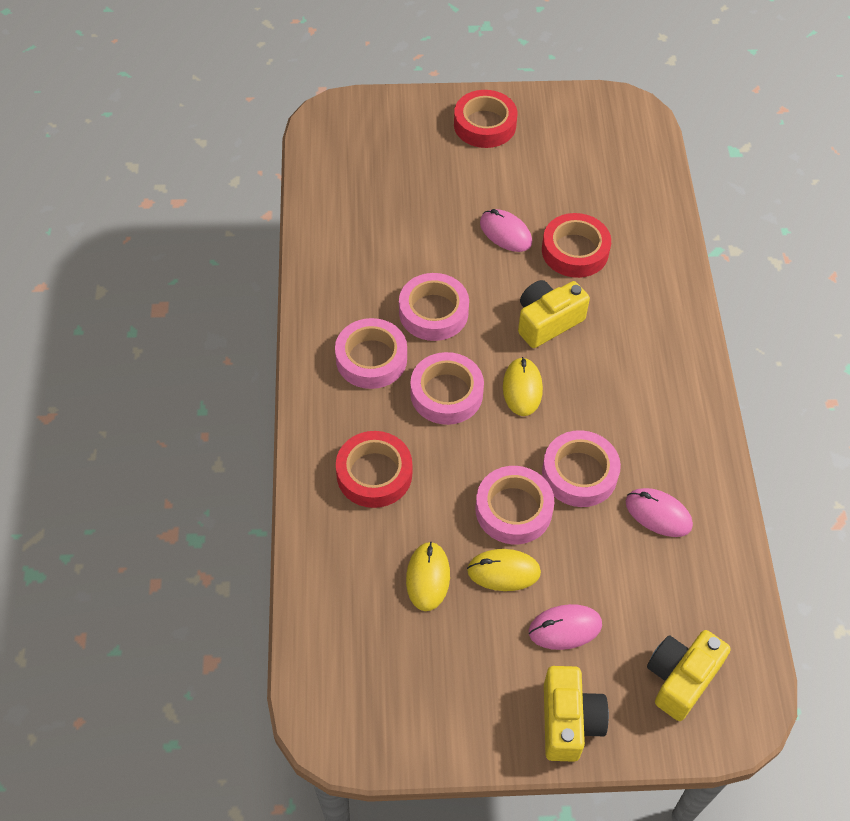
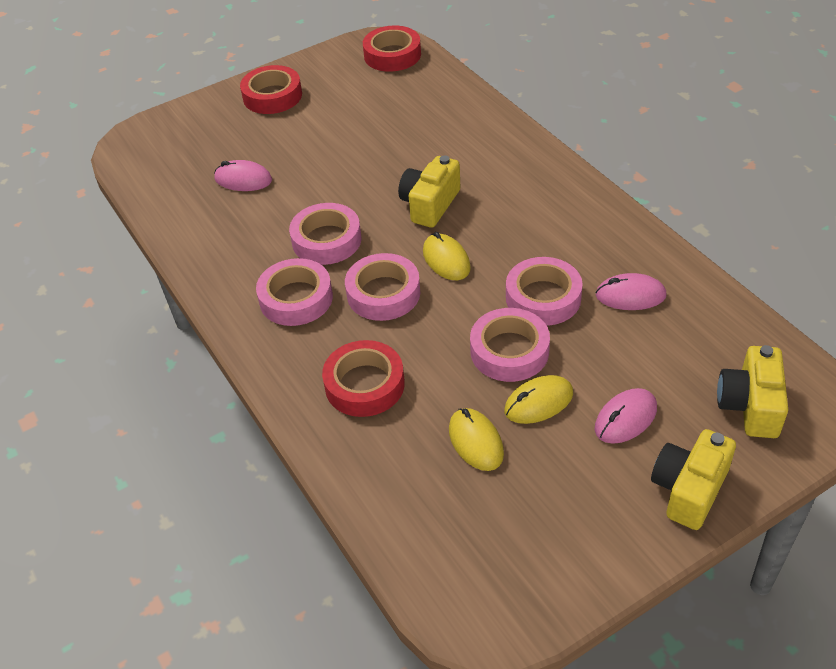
camera: 25 degrees left, 10 degrees down
pink mouse [480,209,532,252] -> pink mouse moved to [214,160,272,191]
red tape [542,213,611,278] -> red tape moved to [363,25,421,72]
yellow camera [544,666,609,762] -> yellow camera turned 120 degrees counterclockwise [651,429,736,530]

